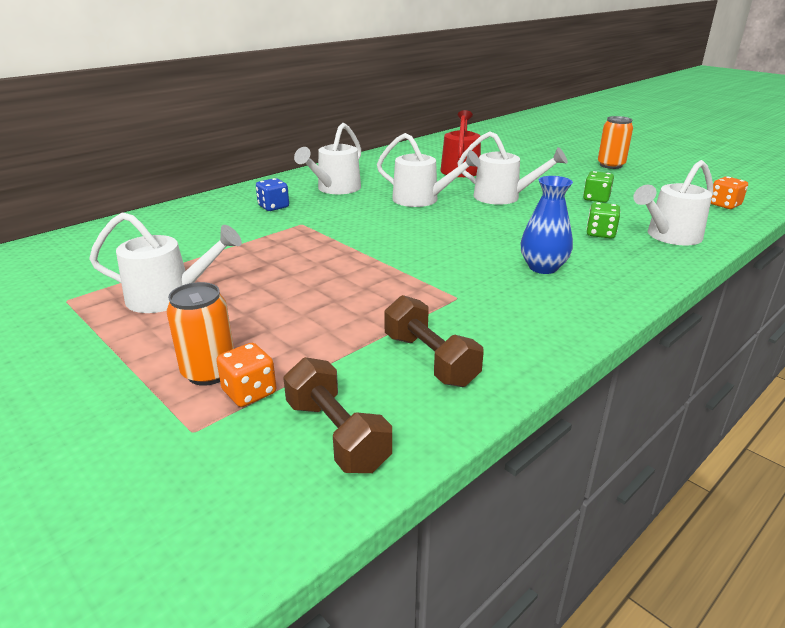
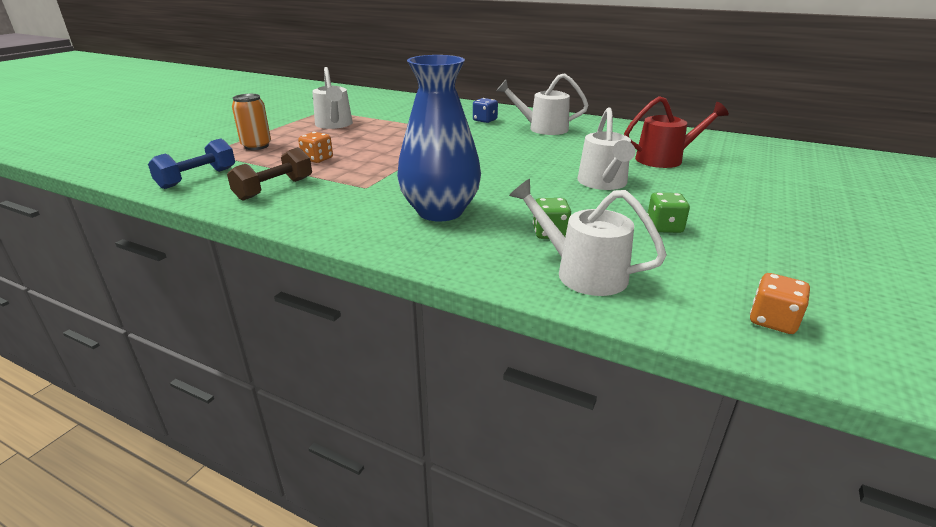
camera: 70 degrees right, 0 degrees up
orange dice [216,343,277,407] -> orange dice moved to [298,132,333,163]
brown dumbbell [283,357,392,473] -> blue dumbbell [148,138,235,189]
white watering can [377,133,481,207] -> none
blue vase [521,176,573,274] -> blue vase [397,55,481,222], size x1.68
orange can [598,116,633,169] -> none

